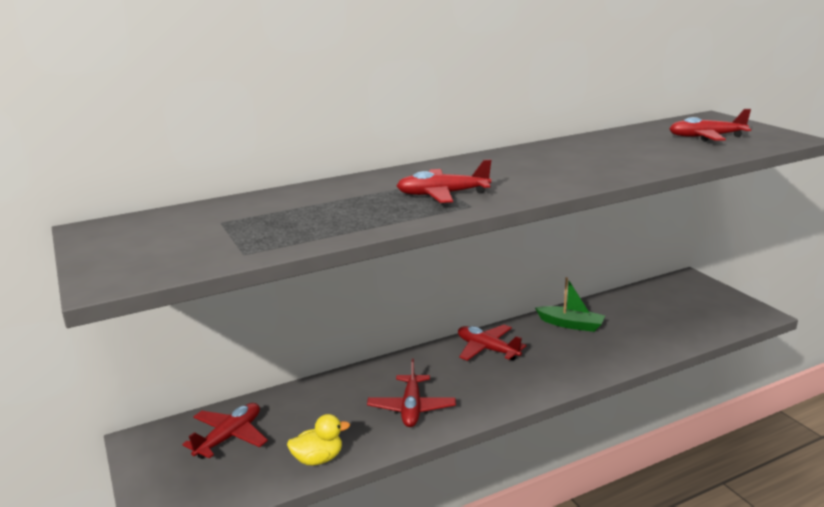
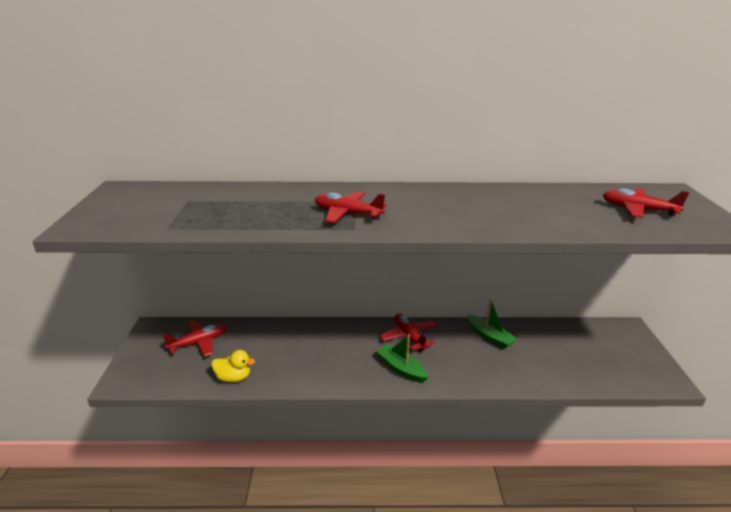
camera: 25 degrees right, 5 degrees up
red plane [367,359,456,427] -> none
none -> green boat [376,334,428,383]

